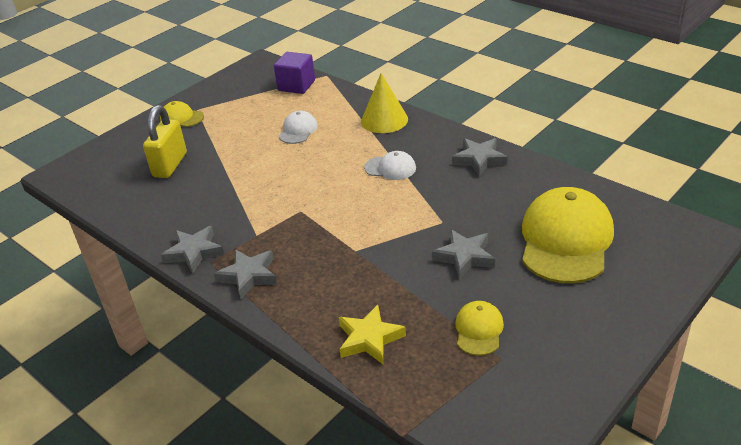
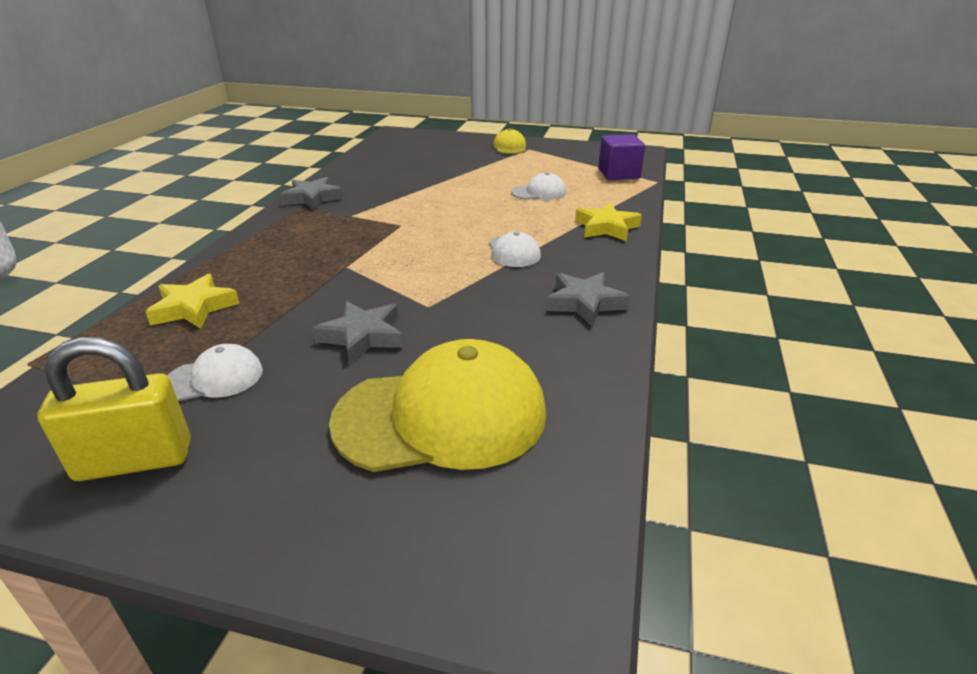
camera: 60 degrees right, 5 degrees down
yellow padlock [143,105,187,178] -> yellow padlock moved to [37,337,191,481]
grey star [214,249,277,299] -> none
yellow cone [361,73,408,133] -> yellow star [575,203,642,241]
yellow cap [455,301,504,356] -> white cap [167,344,263,401]

